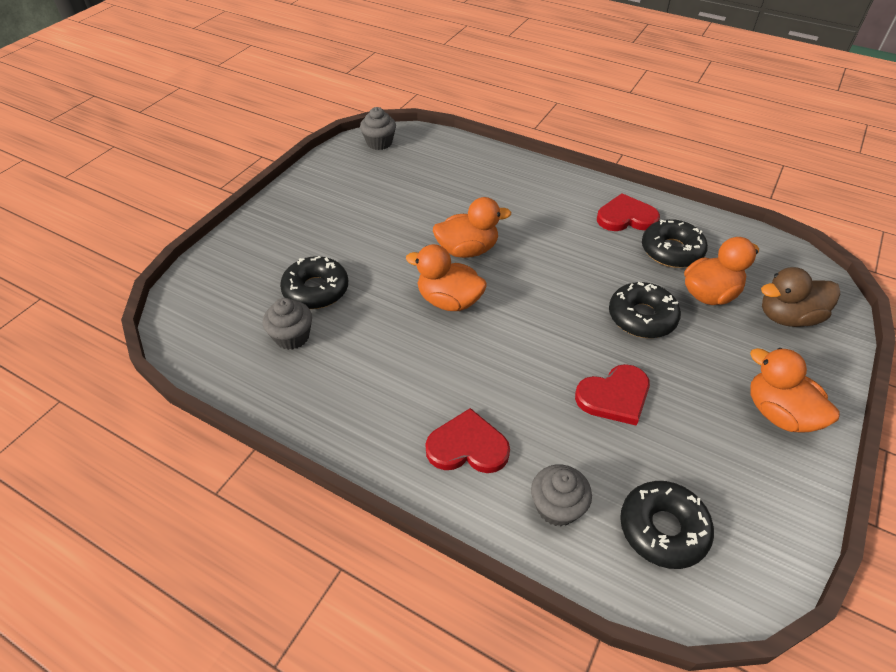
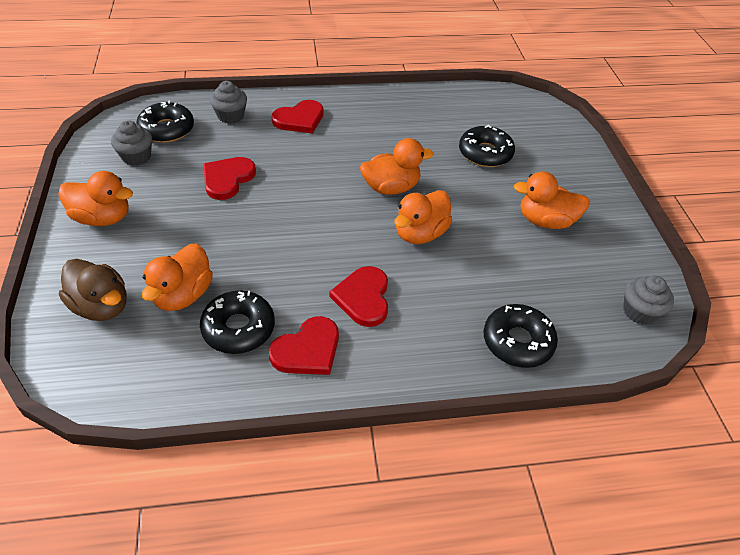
camera: 140 degrees right, 0 degrees up
grey cupcake [263,298,312,350] -> grey cupcake moved to [111,120,152,166]
black donut [609,282,681,338] -> black donut moved to [483,304,558,368]
brown duck [761,267,840,327] -> brown duck turned 90 degrees clockwise [59,259,126,321]
none -> red heart [330,266,388,327]
none -> orange duck [514,171,590,229]

